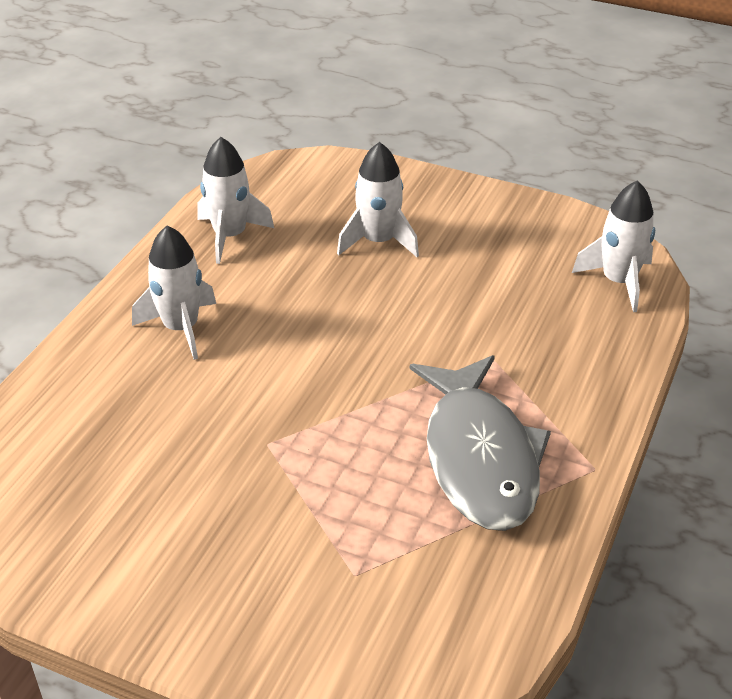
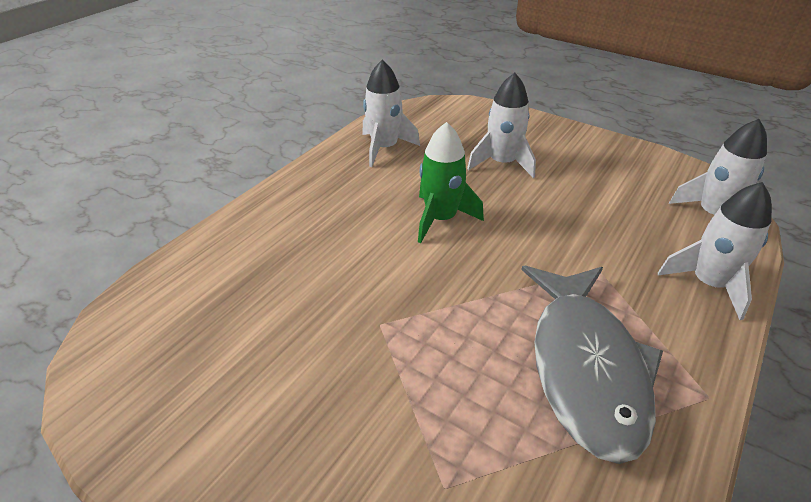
camera: 10 degrees right, 0 degrees up
white rocket [132,225,216,360] -> white rocket moved to [658,182,772,320]
none -> green rocket [418,122,484,243]

